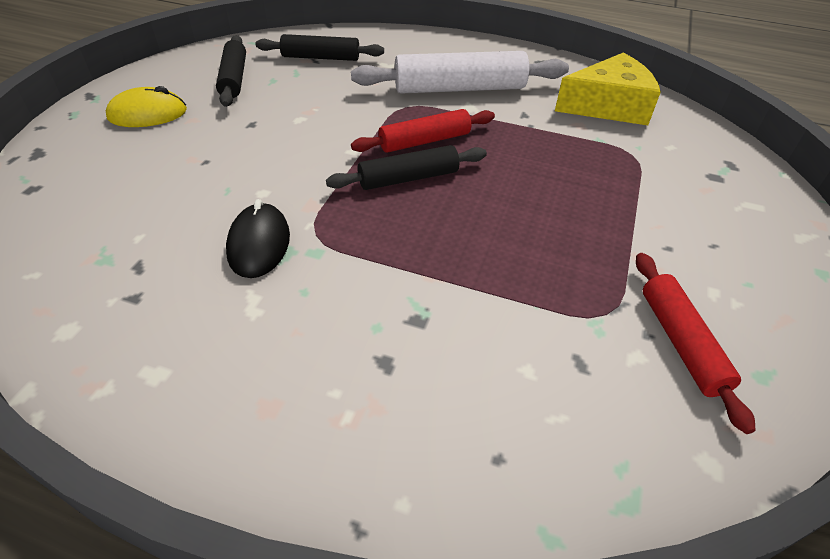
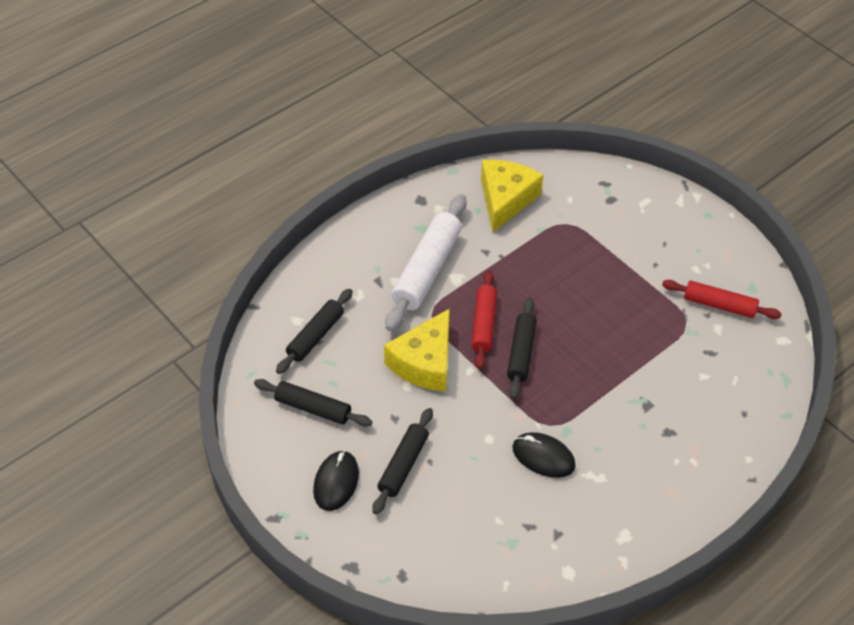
camera: 60 degrees left, 5 degrees up
yellow mouse [106,86,187,127] -> black mouse [313,450,359,511]
none -> black rolling pin [372,408,433,515]
none -> yellow cheese [384,308,450,392]

